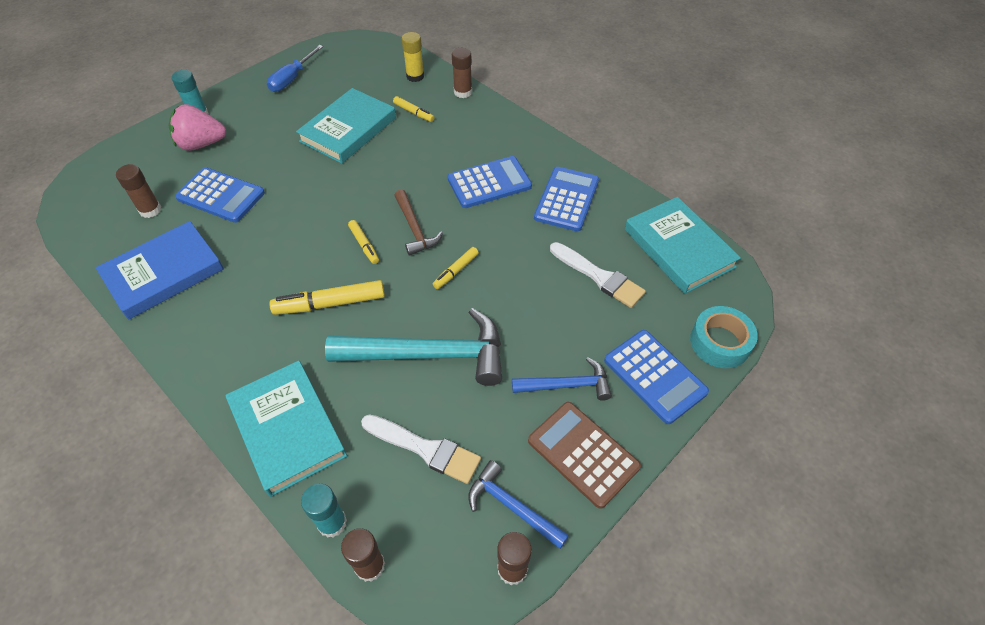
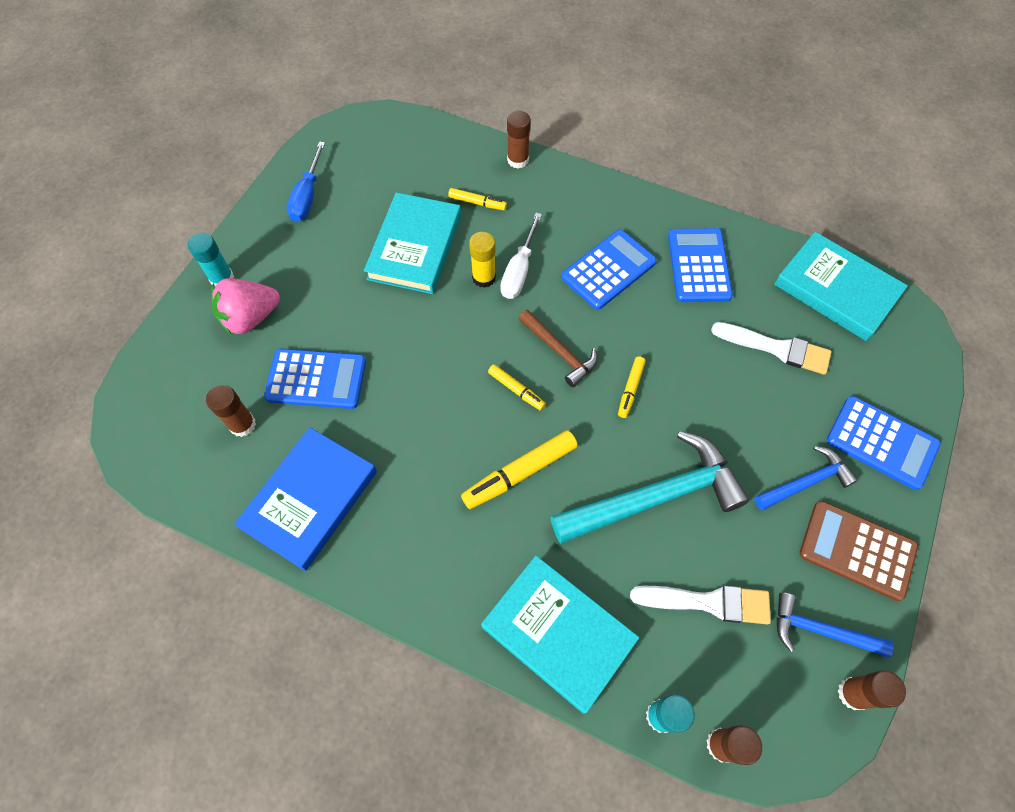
camera: 20 degrees left, 10 degrees up
yellow glue stick [402,32,424,82] -> yellow glue stick moved to [469,232,496,288]
turquoise tape [690,306,758,368] -> none
none -> white screwdriver [500,213,542,299]

